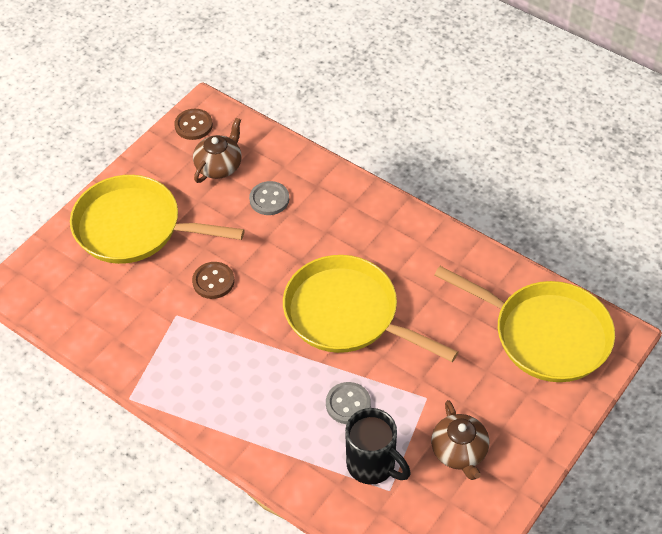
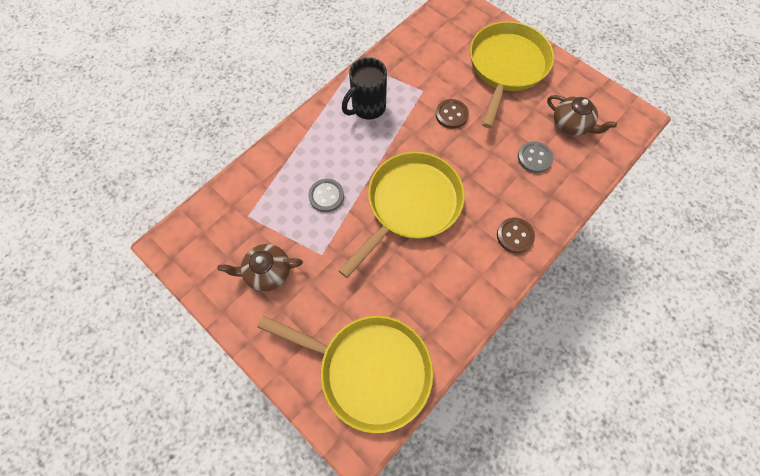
camera: 95 degrees right, 15 degrees up
brown button [174,109,213,140] -> brown button moved to [497,218,535,253]
black mug [345,408,411,485] -> black mug moved to [342,57,387,119]
yellow pan [434,266,615,382] -> yellow pan turned 105 degrees counterclockwise [257,315,433,433]

